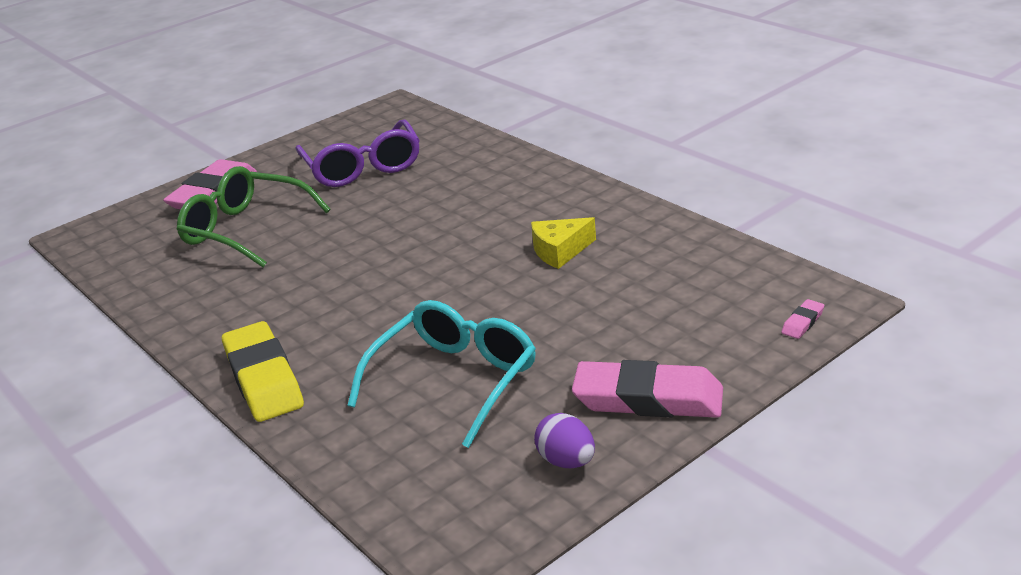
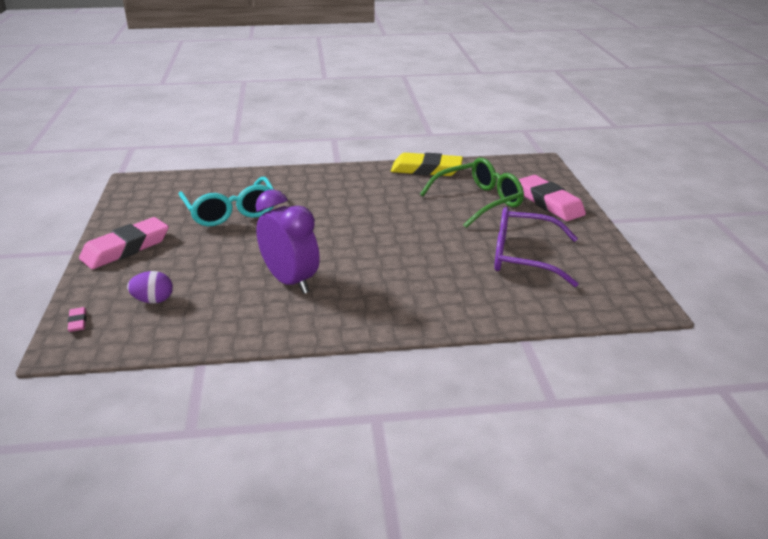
camera: 120 degrees right, 0 degrees up
yellow eraser [222,321,304,422] -> yellow eraser moved to [391,153,463,176]
yellow cheese [531,217,596,269] -> purple clock [256,189,320,294]
purple egg [534,413,595,468] -> purple egg moved to [127,271,173,304]

